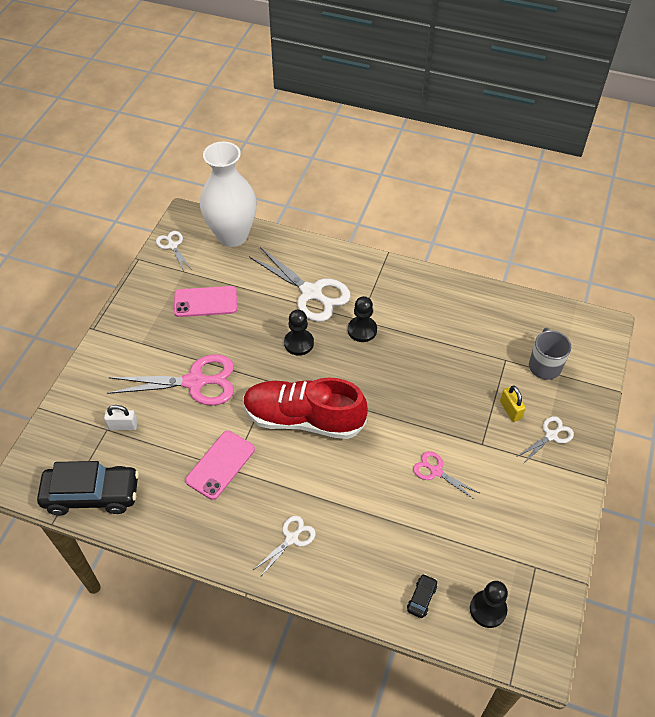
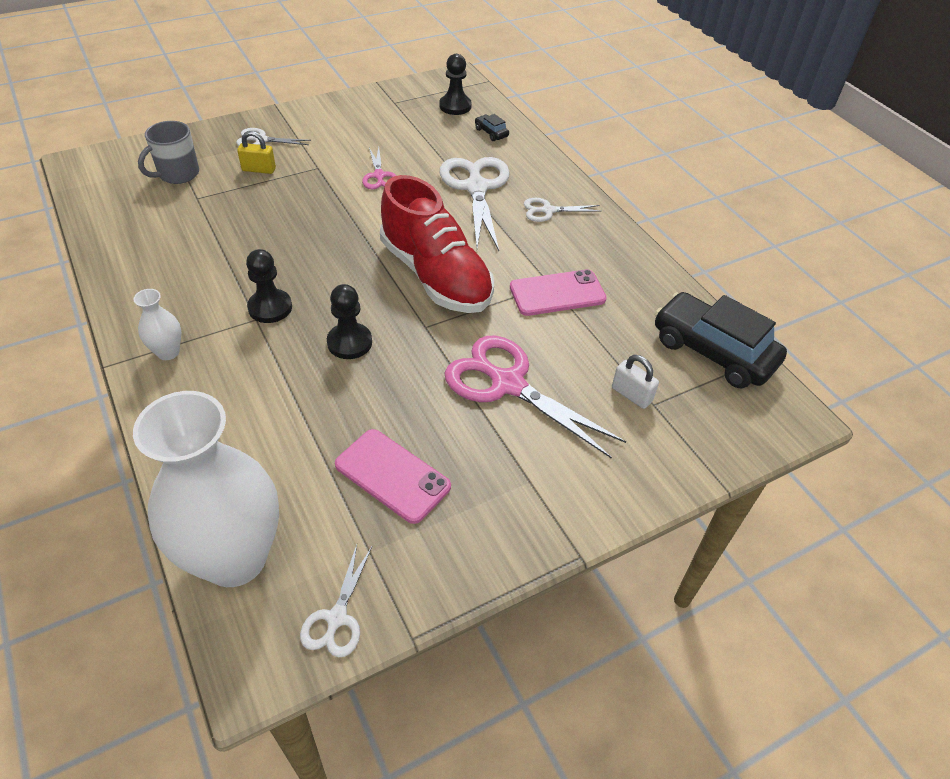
camera: 140 degrees left, 5 degrees down
white scissors [249,247,351,322] -> white scissors moved to [440,157,509,251]
black car [407,574,437,618] -> black car turned 75 degrees clockwise [475,114,509,141]
yellow padlock [500,386,526,422] -> yellow padlock turned 75 degrees clockwise [237,131,276,174]
none -> white vase [133,289,181,360]

